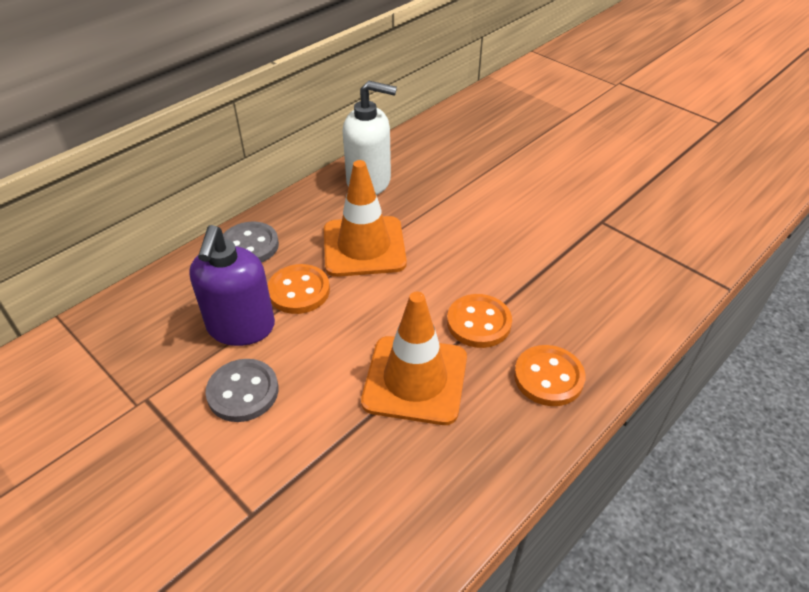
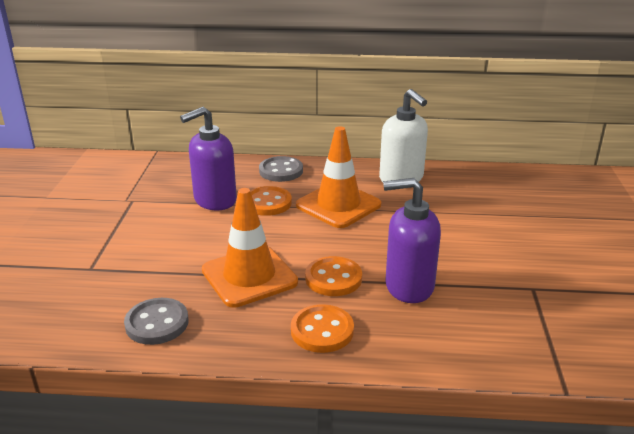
camera: 50 degrees right, 15 degrees down
grey button [205,359,278,422] -> grey button moved to [124,298,188,345]
none -> purple soap dispenser [383,178,441,303]

